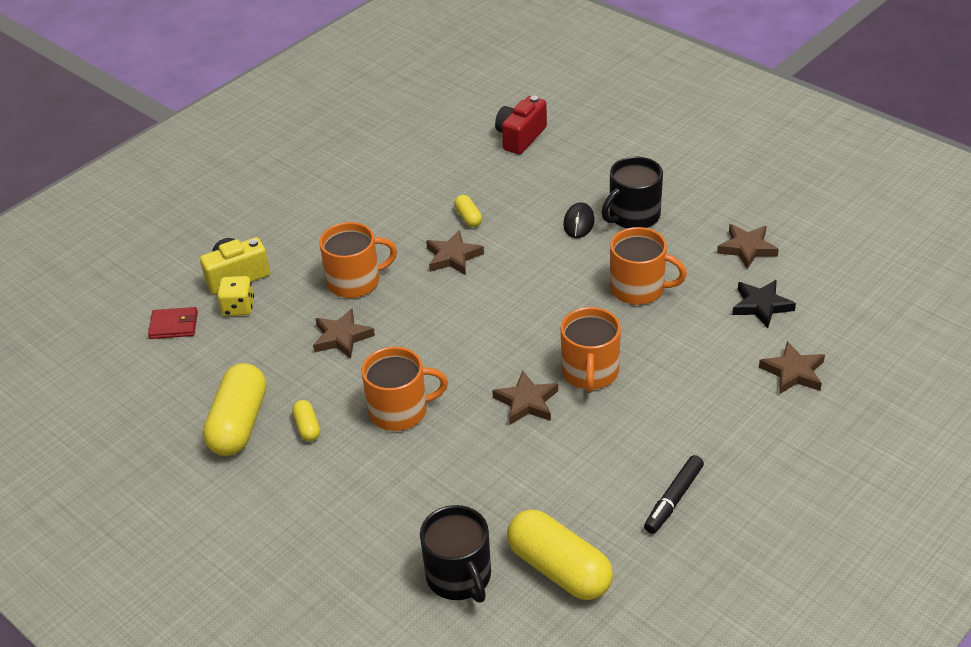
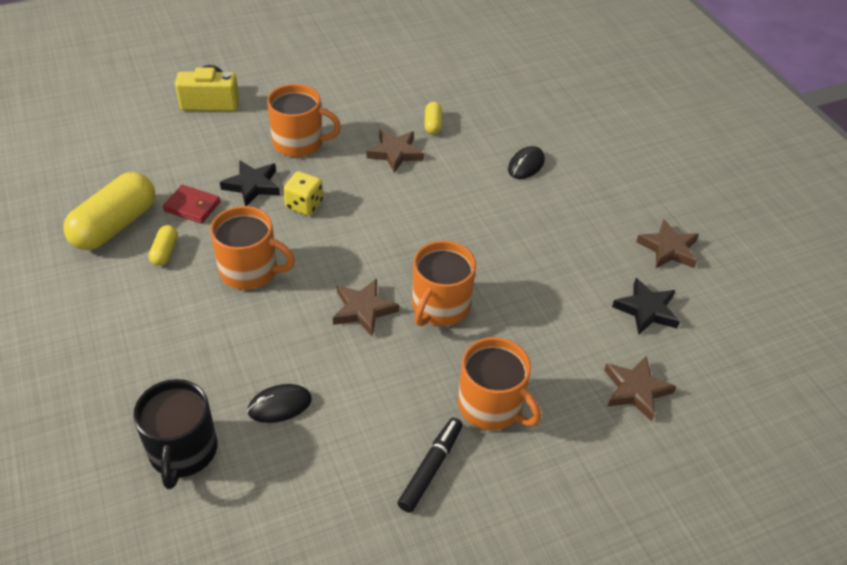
camera: 20 degrees right, 5 degrees up
red wallet [148,307,198,339] -> red wallet moved to [163,185,220,224]
yellow dice [218,276,254,316] -> yellow dice moved to [283,171,323,216]
brown star [313,309,375,359] -> black star [220,160,280,206]
red camera [495,96,547,154] -> none
yellow capsule [507,510,613,600] -> none
black mug [602,157,663,229] -> none
orange mug [610,227,687,305] -> orange mug moved to [458,337,541,430]
black marker [644,455,704,534] -> black marker turned 150 degrees clockwise [398,418,463,513]
none -> black mouse [247,384,312,423]

